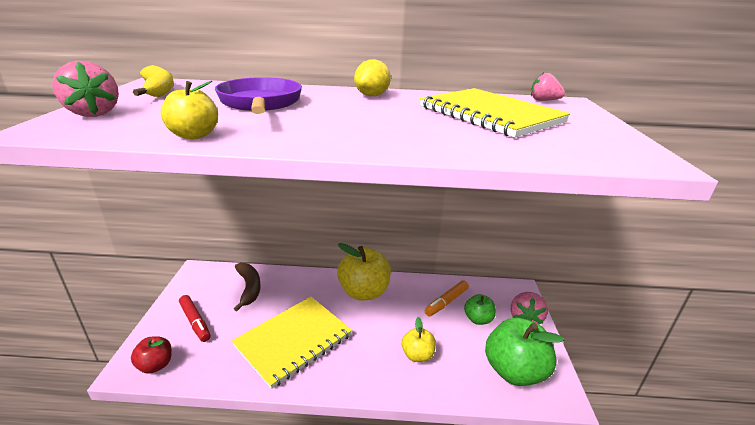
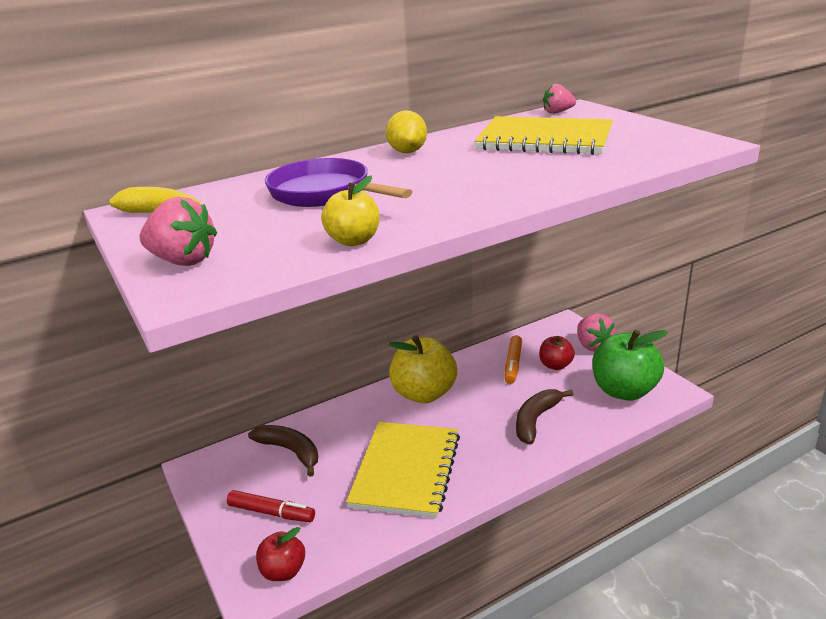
camera: 30 degrees left, 0 degrees up
yellow apple [402,317,436,362] -> brown banana [516,389,573,444]
green apple [464,294,496,325] -> red apple [539,336,575,370]

